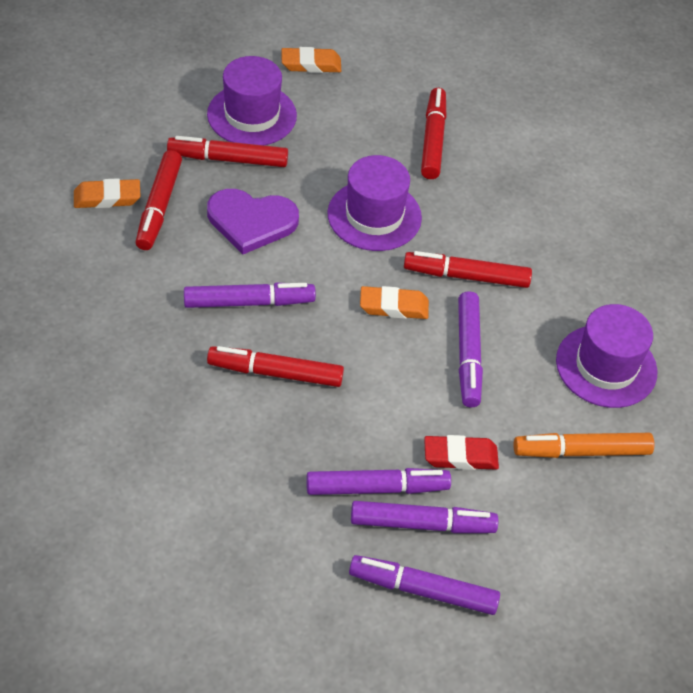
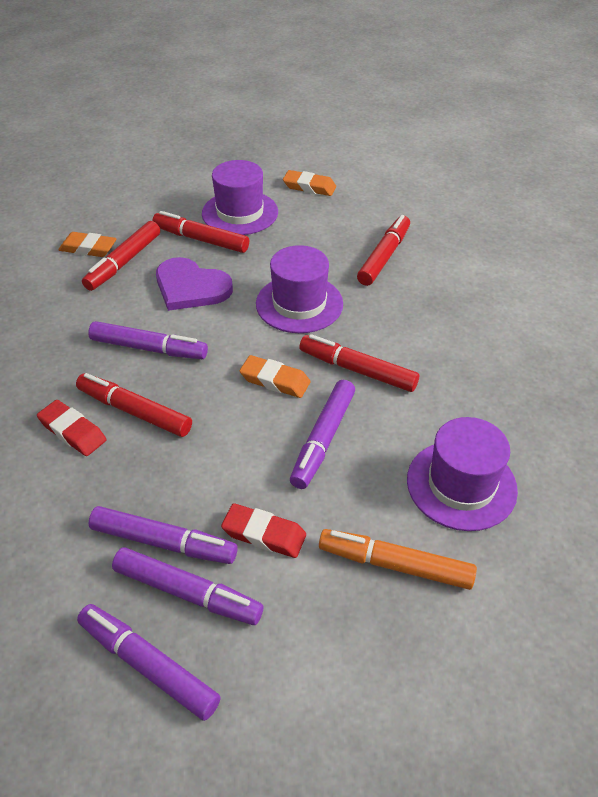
camera: 25 degrees right, 5 degrees down
none -> red eraser [37,400,107,456]

